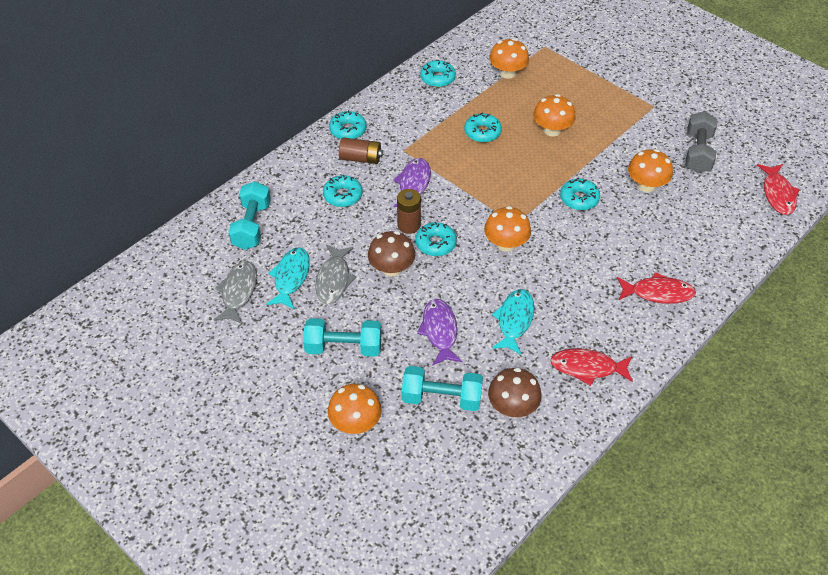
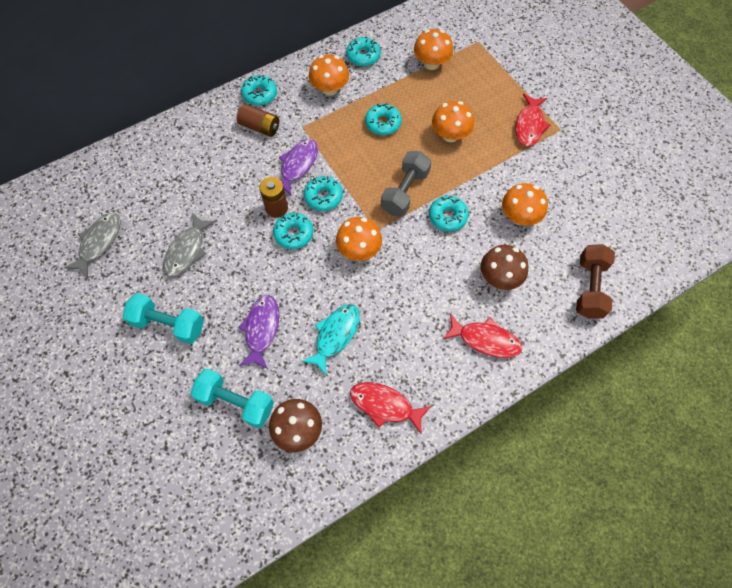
camera: 15 degrees right, 15 degrees up
turquoise dumbbell [228,181,271,250] -> none
turquoise fish [266,247,310,309] -> none
turquoise donut [323,175,362,207] -> turquoise donut moved to [304,176,343,211]
orange mushroom [328,384,382,434] -> orange mushroom moved to [309,54,349,96]
brown mushroom [368,231,415,277] -> brown mushroom moved to [481,245,529,290]
grey dumbbell [685,111,717,173] -> grey dumbbell moved to [381,151,431,216]
red fish [757,164,800,215] -> red fish moved to [515,94,550,146]
none -> brown dumbbell [576,244,615,319]

